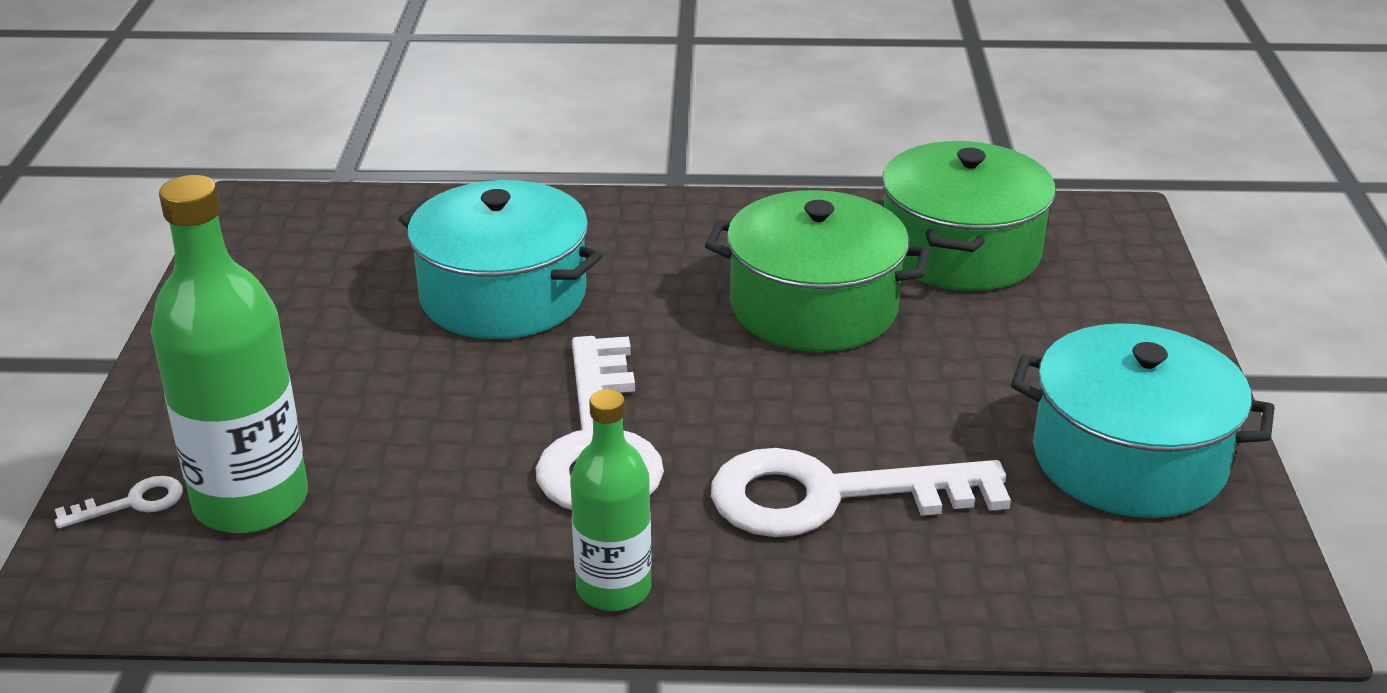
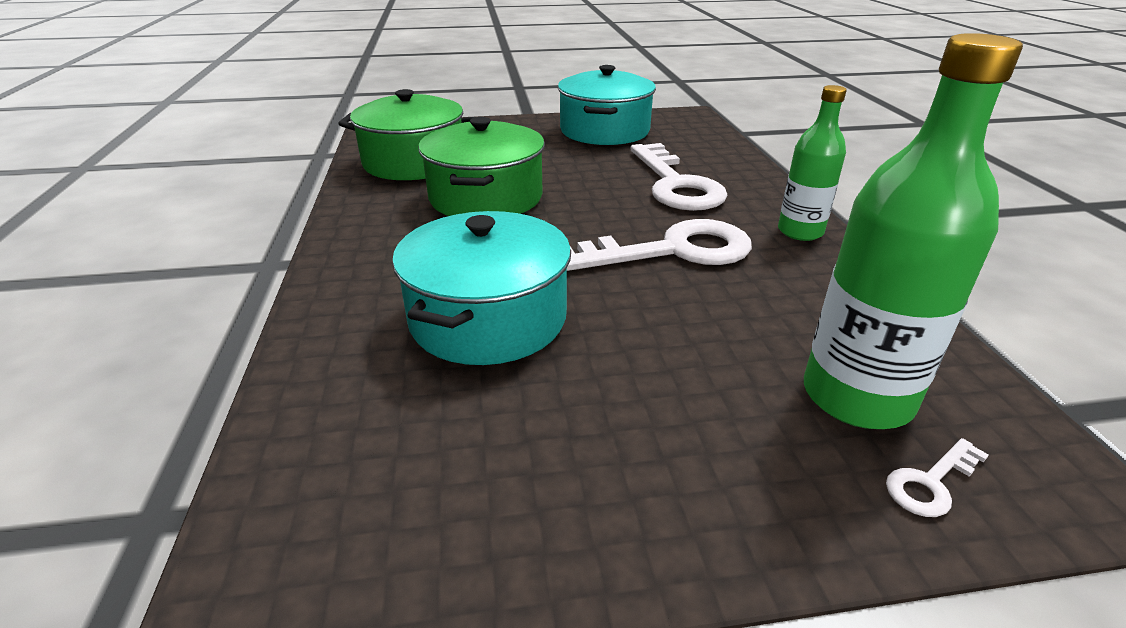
camera: 100 degrees left, 0 degrees up
white key [55,476,183,528] -> white key turned 90 degrees counterclockwise [886,438,989,517]

